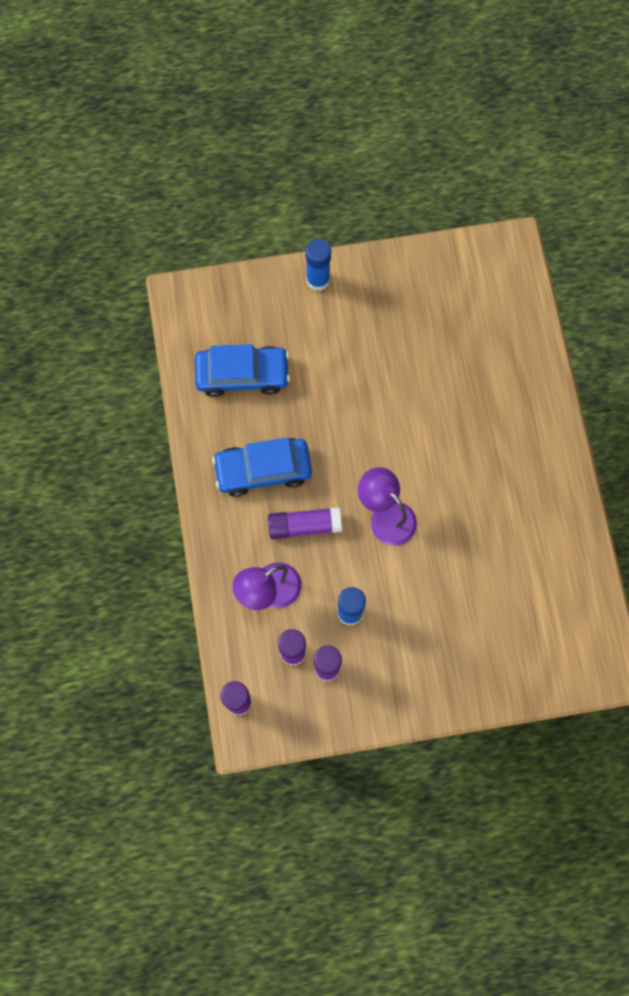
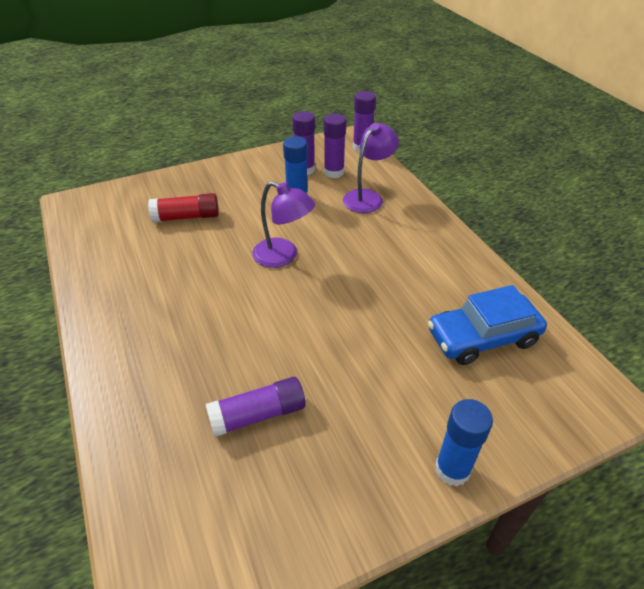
camera: 165 degrees right, 30 degrees down
blue car [212,437,312,497] -> none
purple glue stick [268,507,342,539] -> purple glue stick moved to [206,377,306,437]
none -> red glue stick [148,193,219,222]

